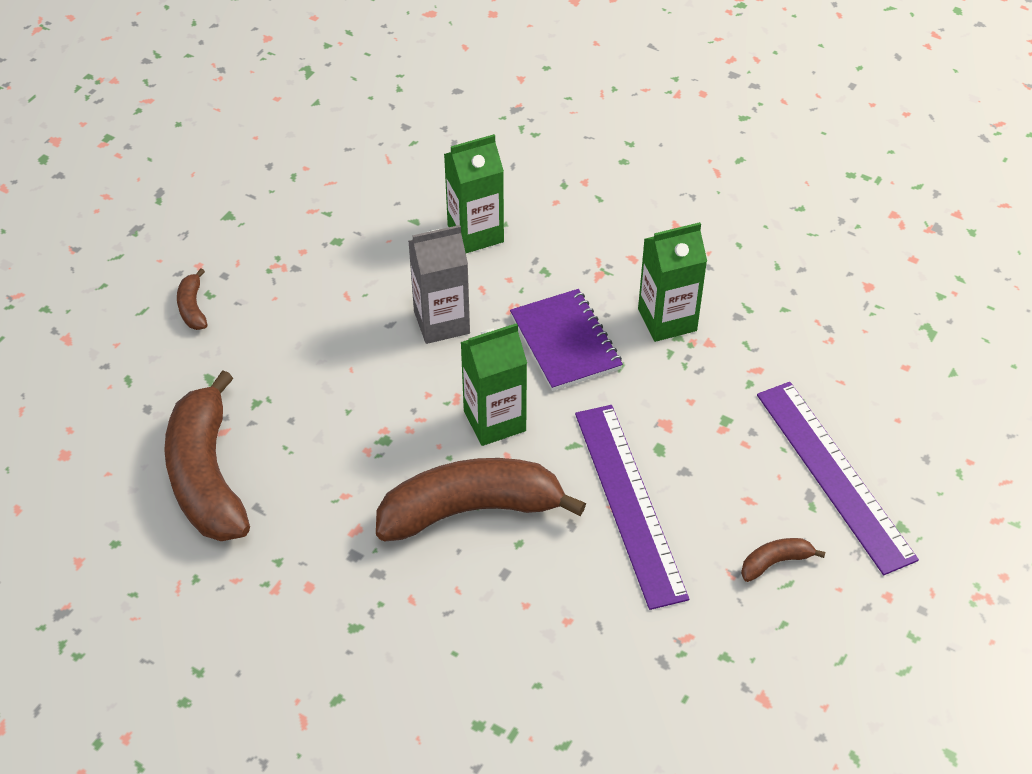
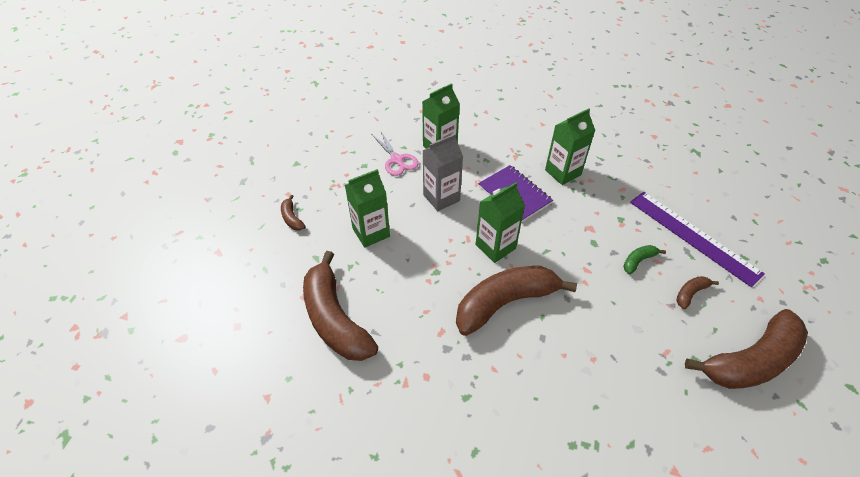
camera: 15 degrees left, 0 degrees up
purple ruler [575,405,689,610] -> none
none -> green carton [345,169,390,248]
none -> pink scissors [372,130,418,176]
none -> green banana [623,245,666,274]
none -> brown banana [685,309,808,389]

